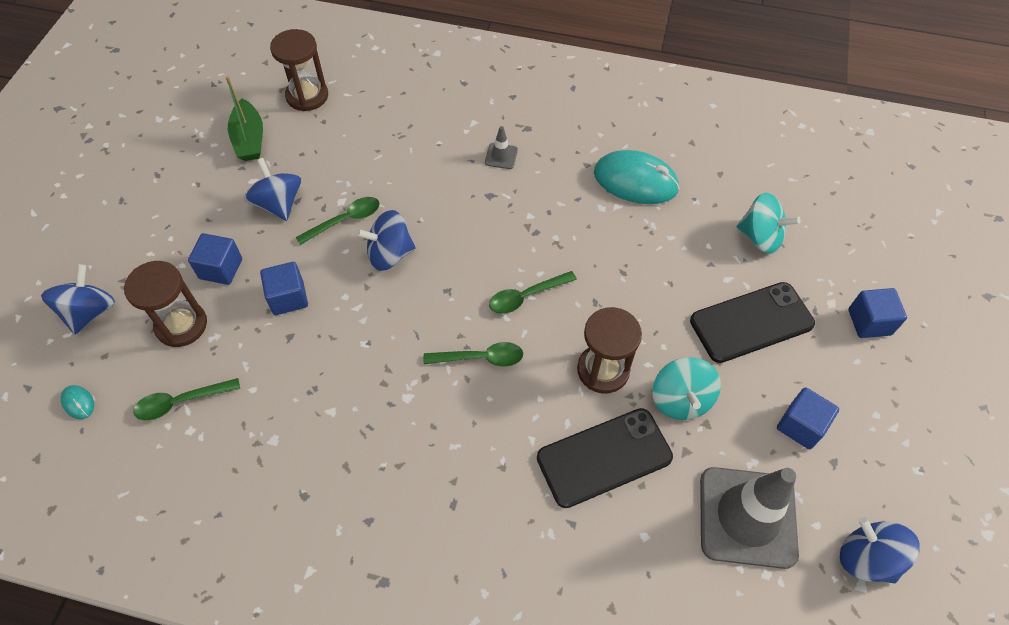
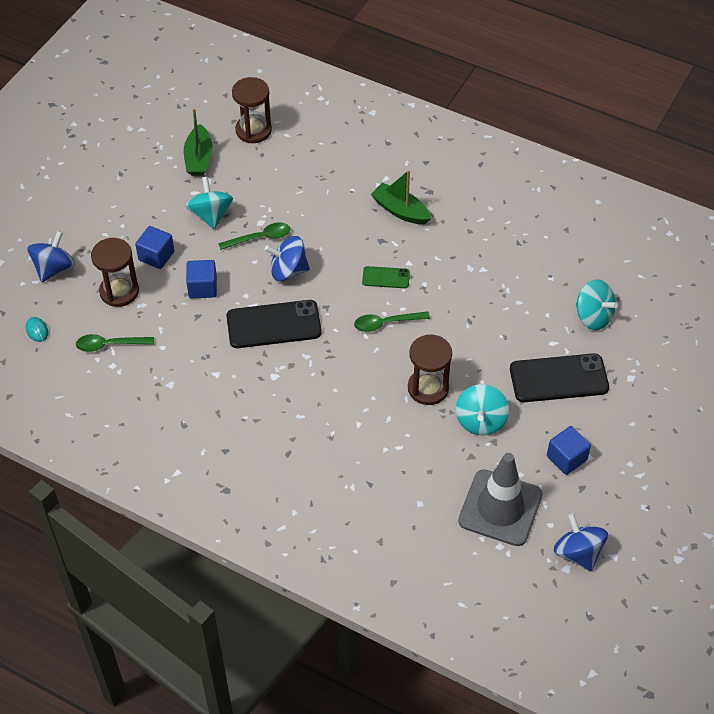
camera: 15 degrees right, 5 degrees down
blue spinning top [244,158,301,221] -> turquoise spinning top [186,177,233,229]
green spoon [424,342,523,367] -> none
grey traffic cone [485,126,518,169] -> green boat [371,170,431,225]
black phone [537,408,673,508] -> black phone moved to [226,300,322,348]
turquoise mouse [594,150,679,204] -> none
blue cube [848,288,907,338] -> none
none -> green phone [362,266,410,288]

